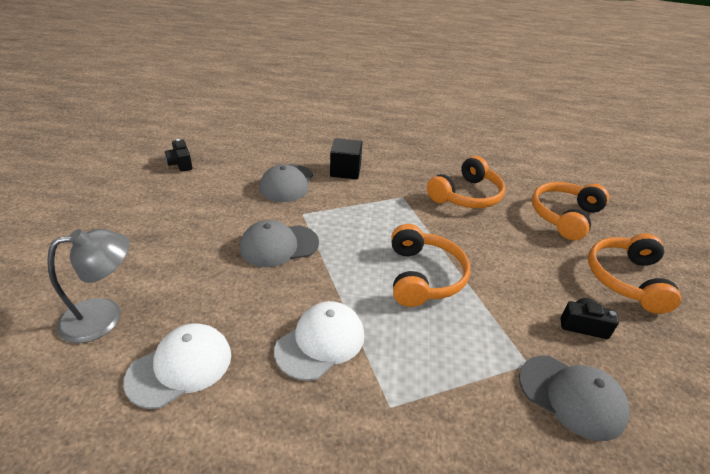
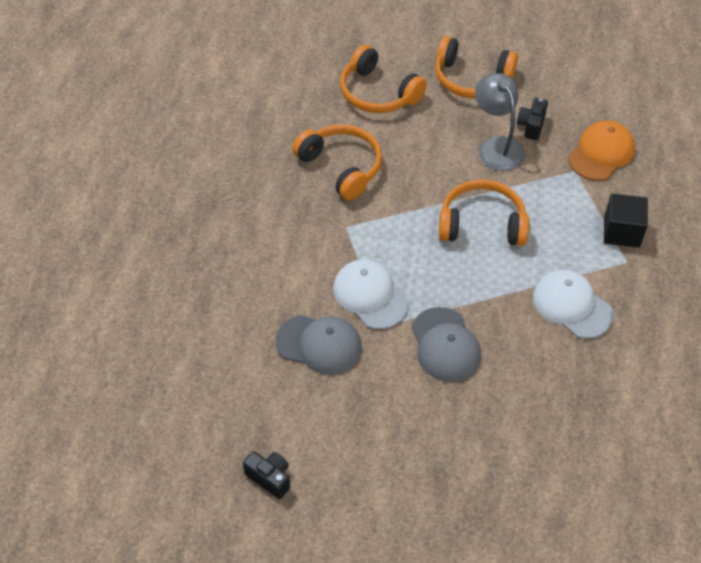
camera: 85 degrees left, 15 degrees up
grey lamp [47,229,130,343] -> grey lamp moved to [475,73,525,171]
white cap [123,324,231,409] -> white cap moved to [333,260,409,329]
black camera [165,139,192,172] -> black camera turned 120 degrees counterclockwise [243,451,290,499]
black cube [330,138,363,179] -> black cube moved to [604,194,648,248]
grey cap [519,356,630,441] -> orange cap [568,121,635,181]

